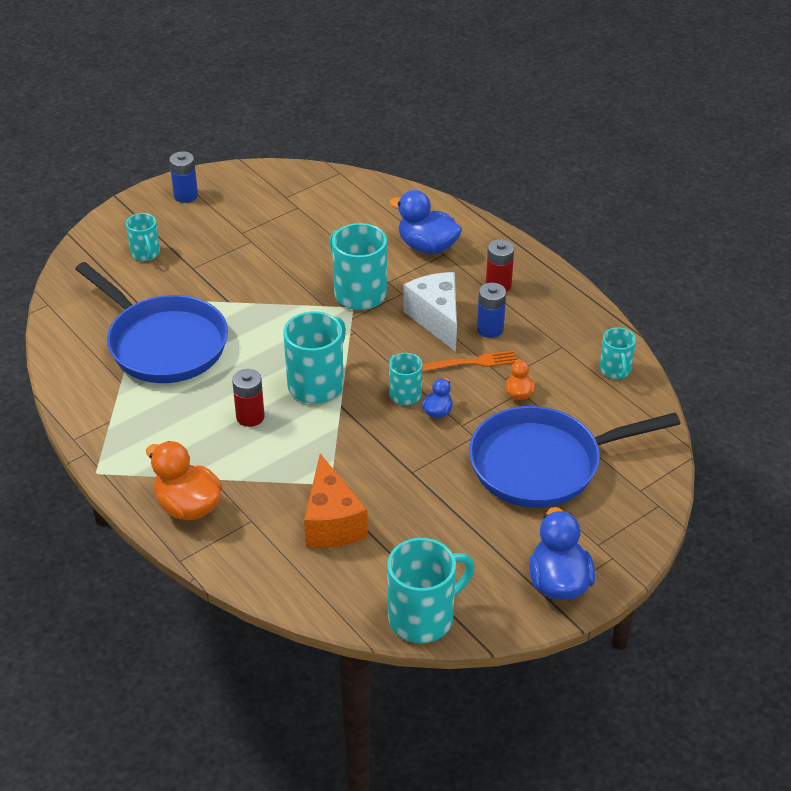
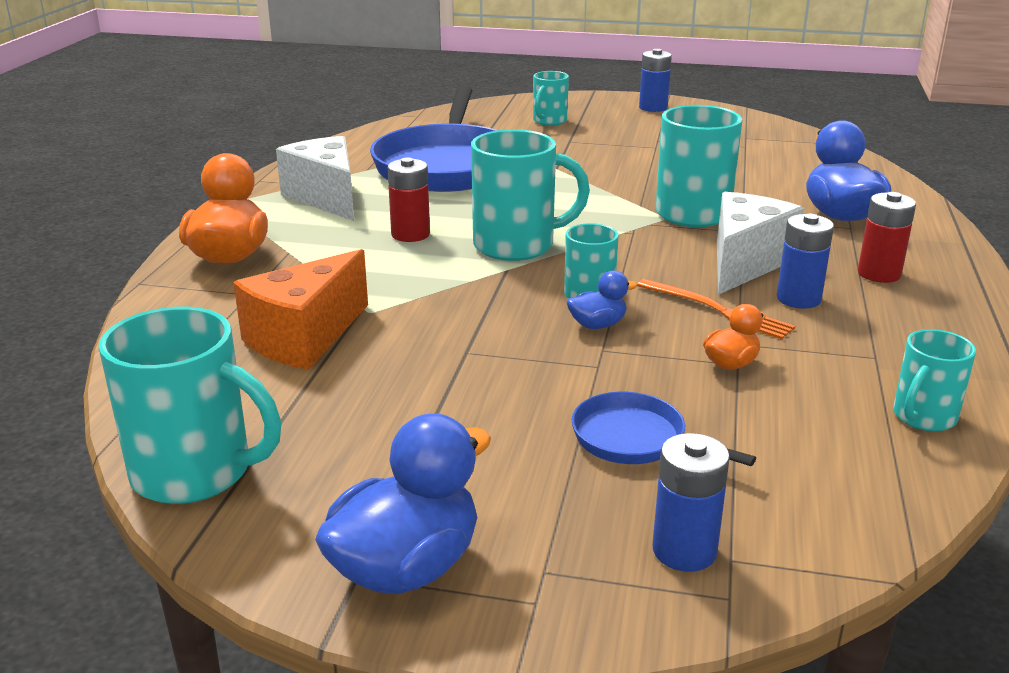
camera: 50 degrees right, 15 degrees down
blue pan [469,406,680,508] -> blue pan [571,392,756,466], size x0.46
none -> white cheese [276,136,354,221]
none -> blue battery [652,433,730,572]

